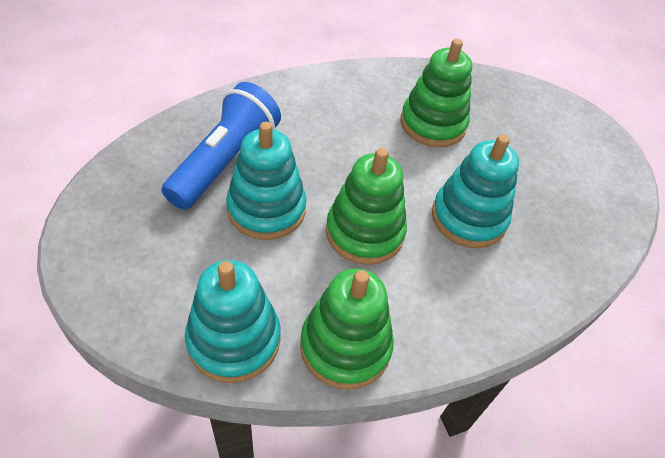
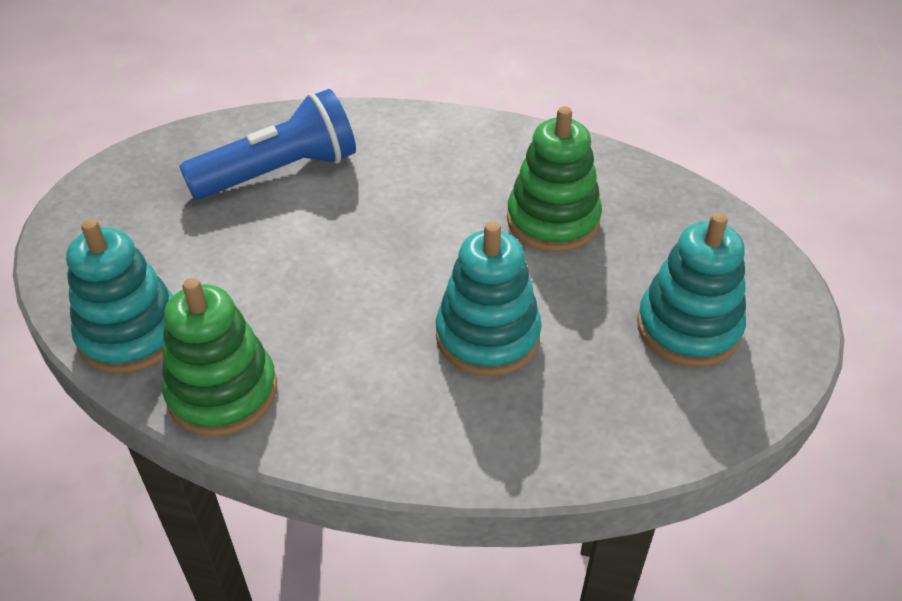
camera: 40 degrees right, 5 degrees down
turquoise stacking toy [226,122,306,240] -> turquoise stacking toy moved to [637,213,746,367]
green stacking toy [326,148,407,265] -> none

